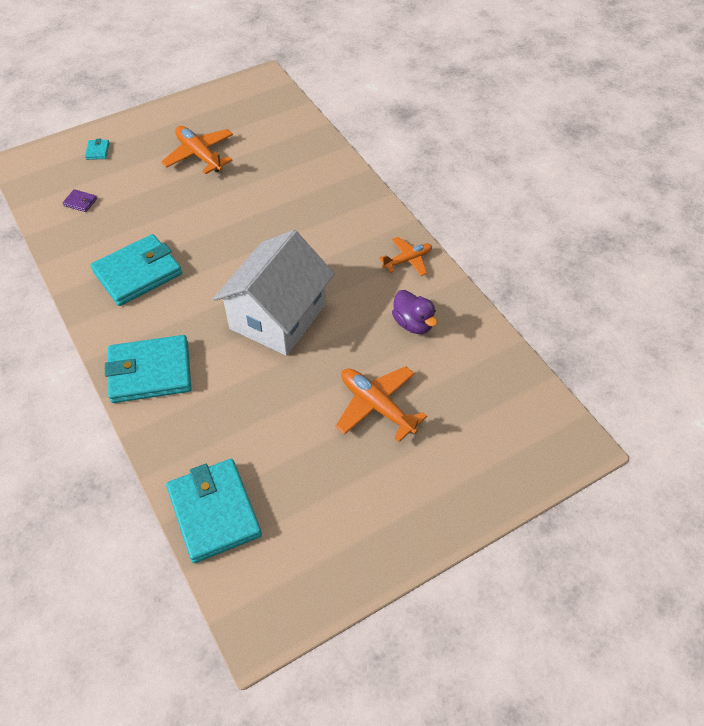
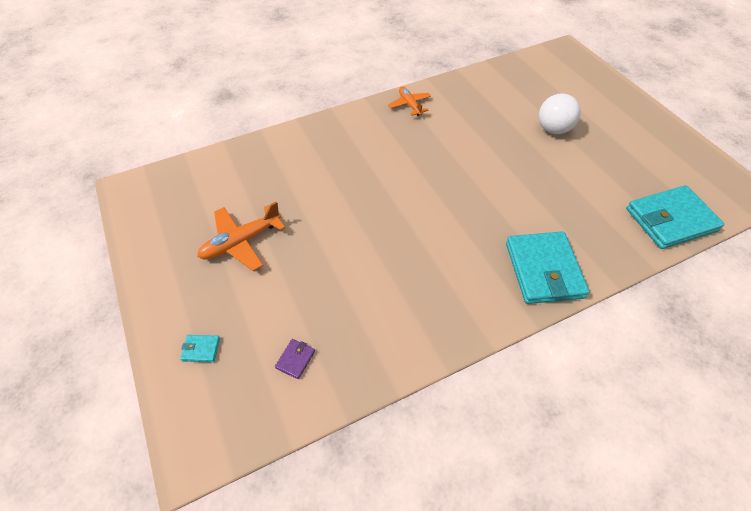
camera: 85 degrees left, 0 degrees up
turquoise wallet [91,234,182,306] -> none
white house [213,230,335,356] -> none
orange plane [336,366,427,442] -> white ball [539,93,581,134]
purple duck [392,290,437,334] -> none

